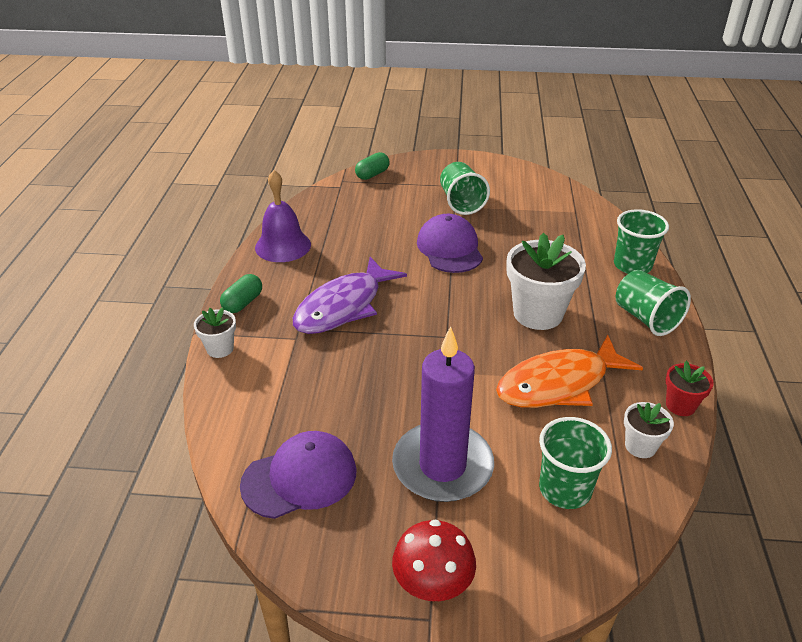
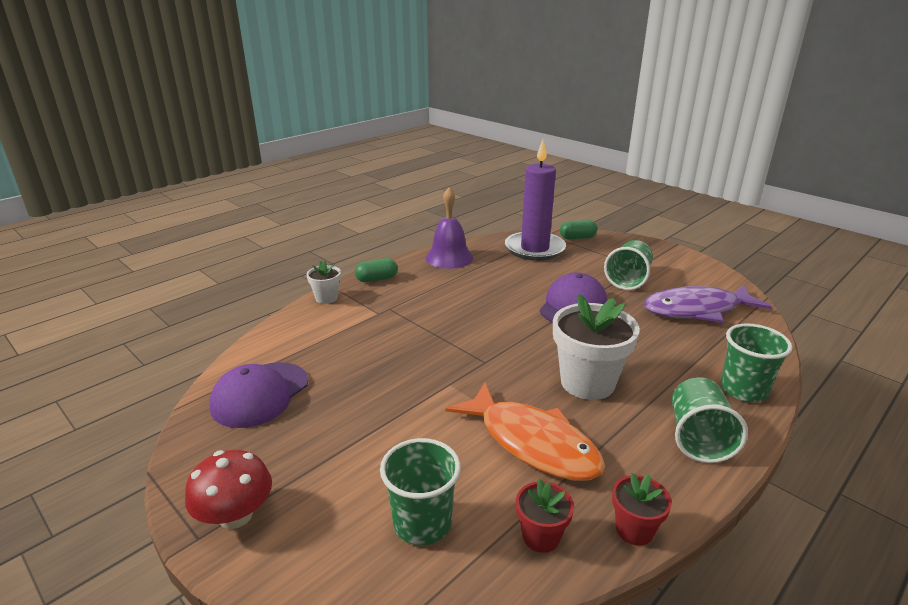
camera: 40 degrees right, 10 degrees down
purple cap [240,431,356,519] -> purple cap turned 105 degrees clockwise [209,362,308,428]
purple fish [293,257,407,334] -> purple fish moved to [644,284,772,323]
purple candle [392,326,494,502] -> purple candle moved to [505,140,566,261]
orange fish [496,335,643,408] -> orange fish turned 150 degrees counterclockwise [446,383,605,481]
white flower pot [624,402,674,458] -> red flower pot [516,479,574,553]

